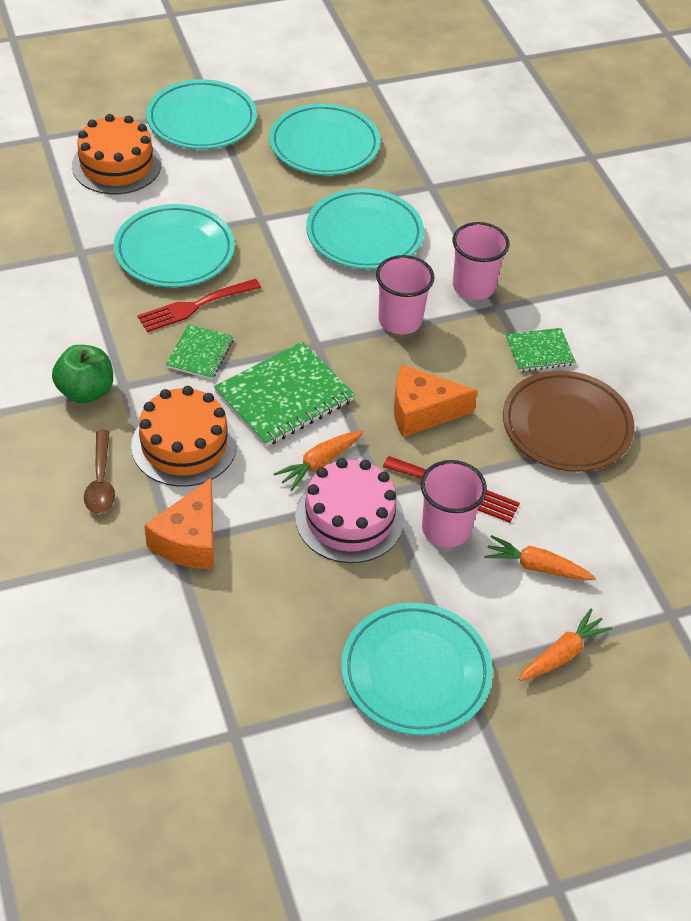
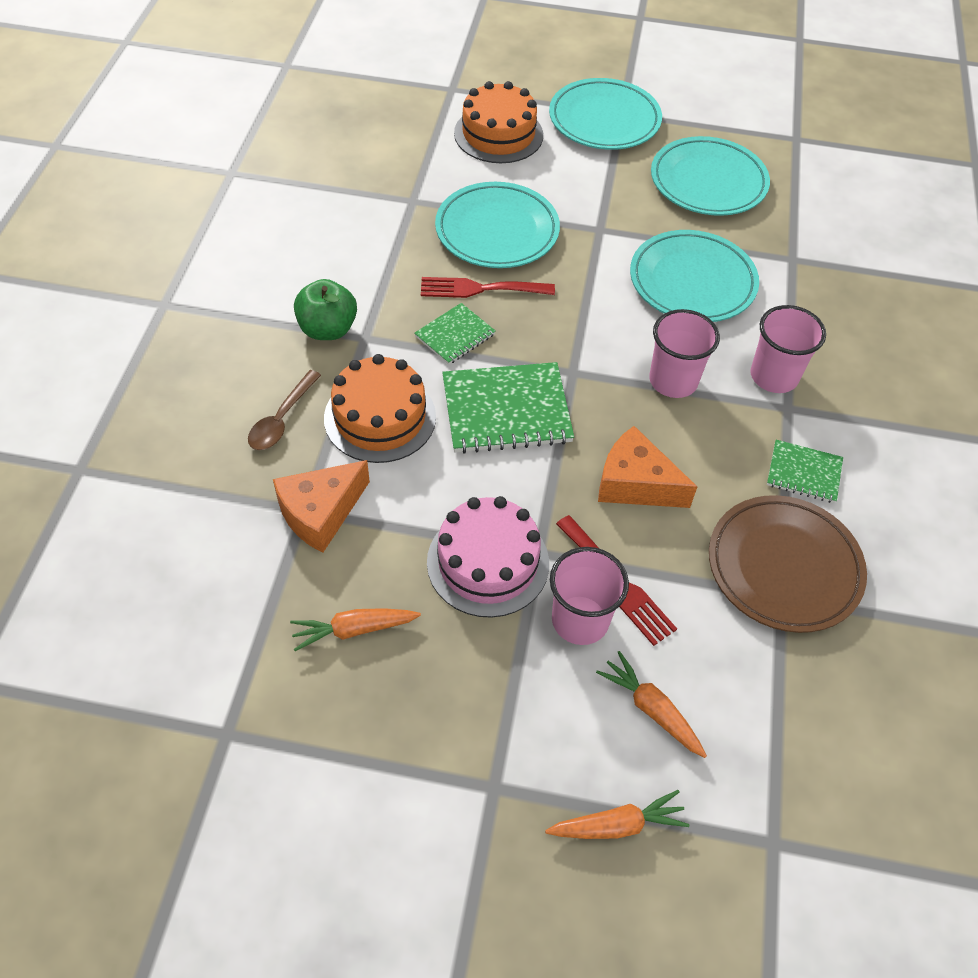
camera: 30 degrees right, 5 degrees up
orange carrot [273,430,363,491] -> orange carrot moved to [290,608,421,651]
turquoise plate [341,603,493,735] -> none

